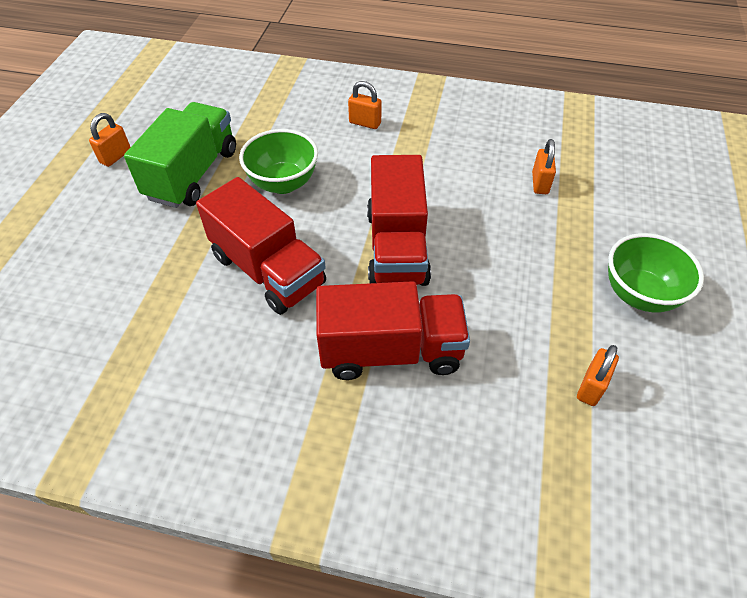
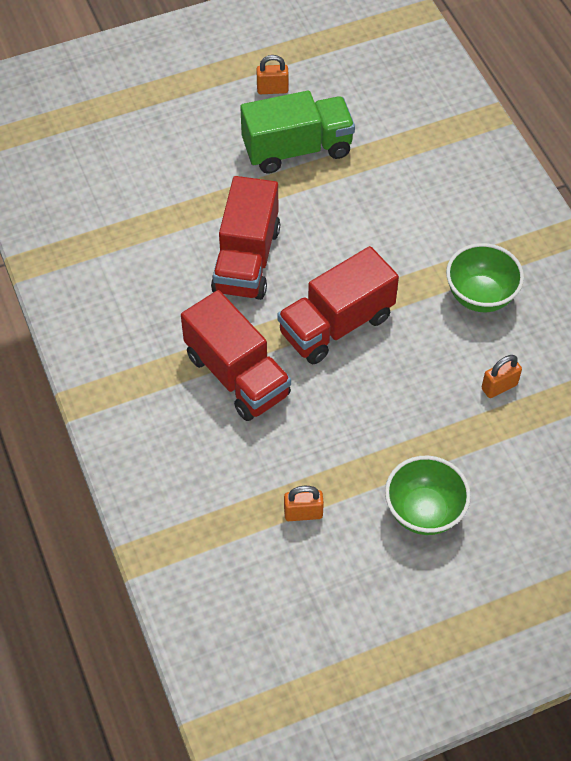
camera: 55 degrees right, 5 degrees up
green bowl [239,129,318,194] -> green bowl moved to [446,243,524,312]
orange padlock [348,81,382,129] -> none

